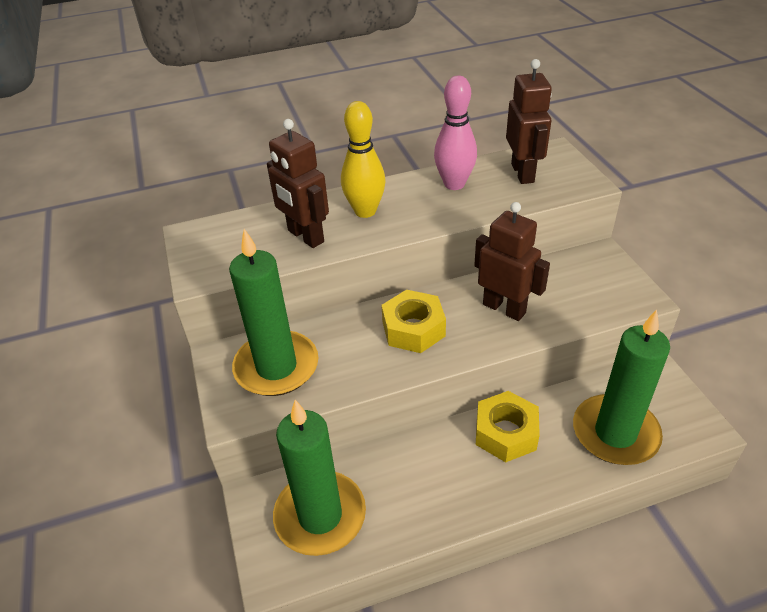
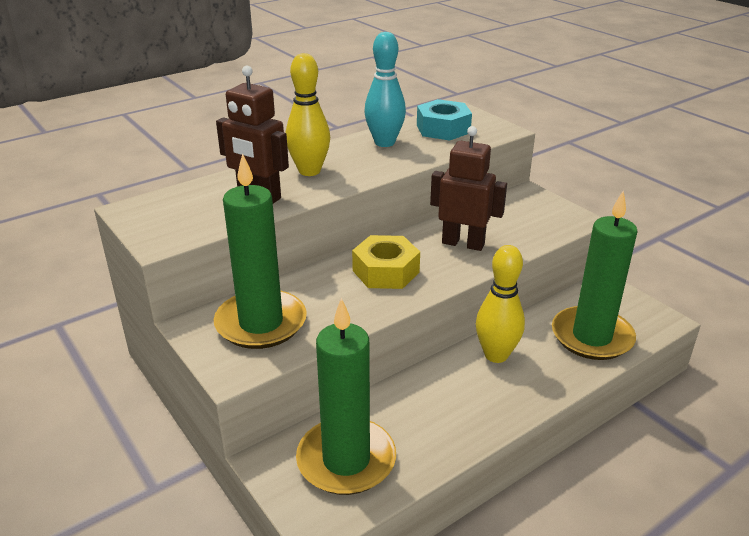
camera: 20 degrees left, 10 degrees down
pink bowling pin [434,76,477,190] -> turquoise bowling pin [364,32,406,147]
yellow nut [476,391,540,462] -> yellow bowling pin [476,245,525,363]
brown robot [506,59,552,184] -> turquoise nut [417,99,472,140]

